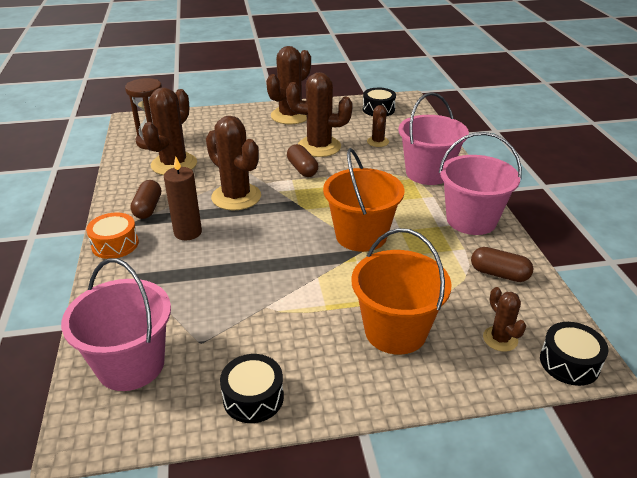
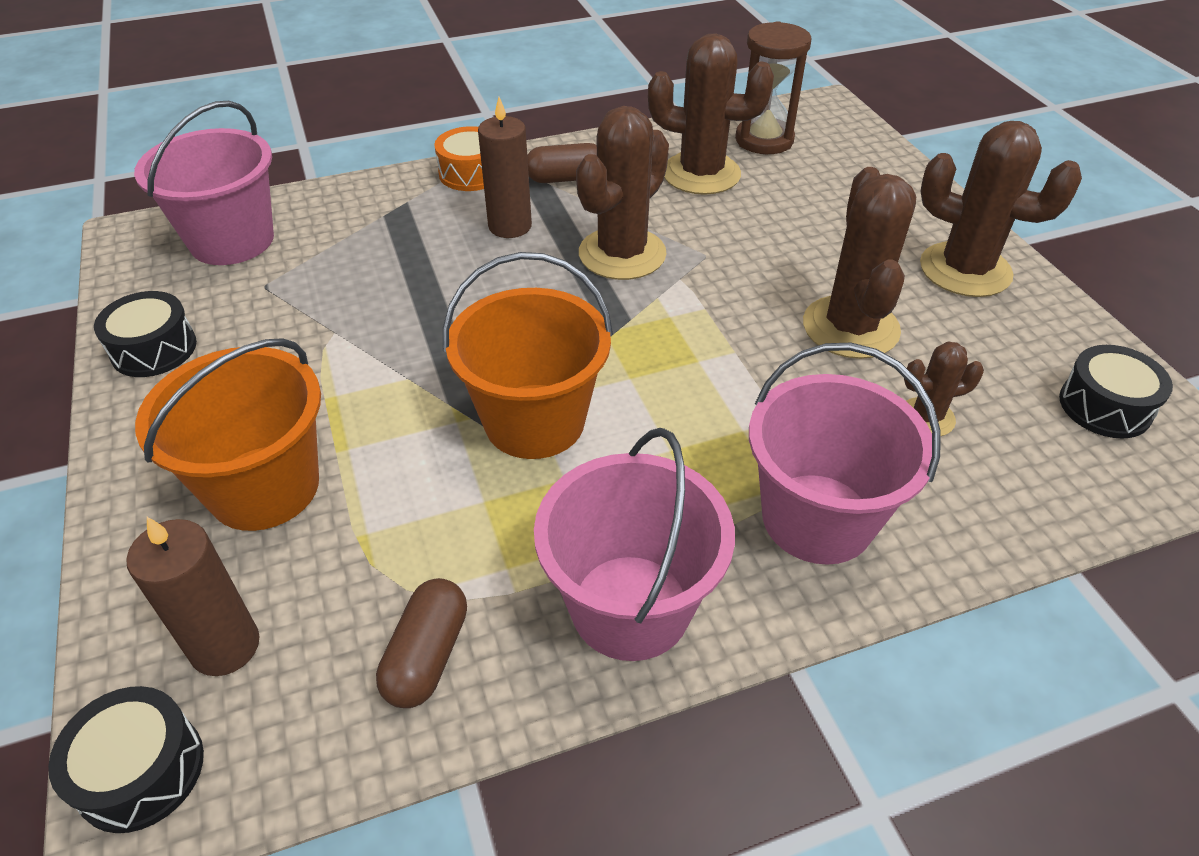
camera: 80 degrees right, 10 degrees up
brown capsule [287,144,318,177] -> none
brown cactus [483,287,526,352] -> brown candle [126,517,260,676]

